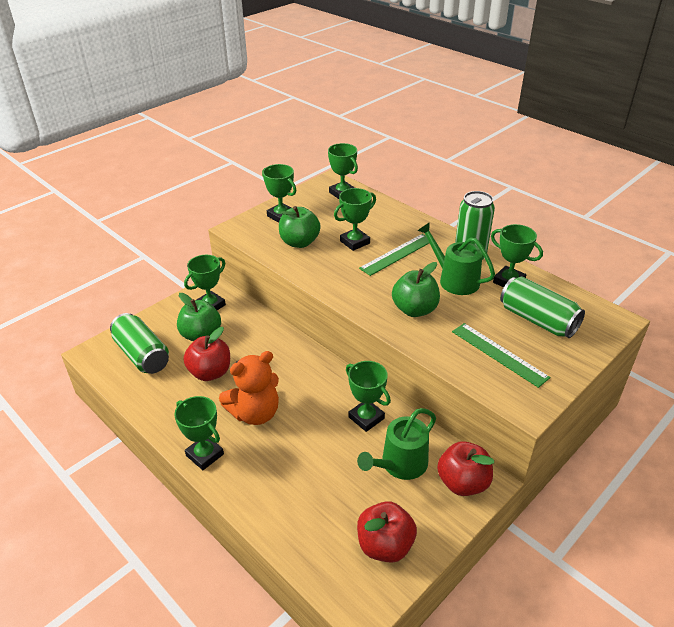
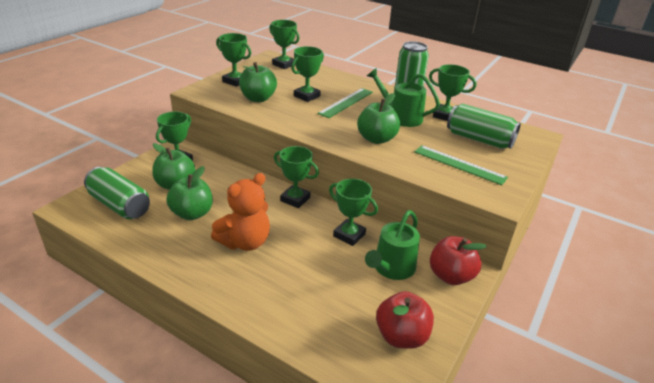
camera: 15 degrees left, 5 degrees down
green trophy [174,396,224,470] -> green trophy moved to [274,146,319,208]
red apple [184,327,230,381] -> green apple [167,166,213,220]

